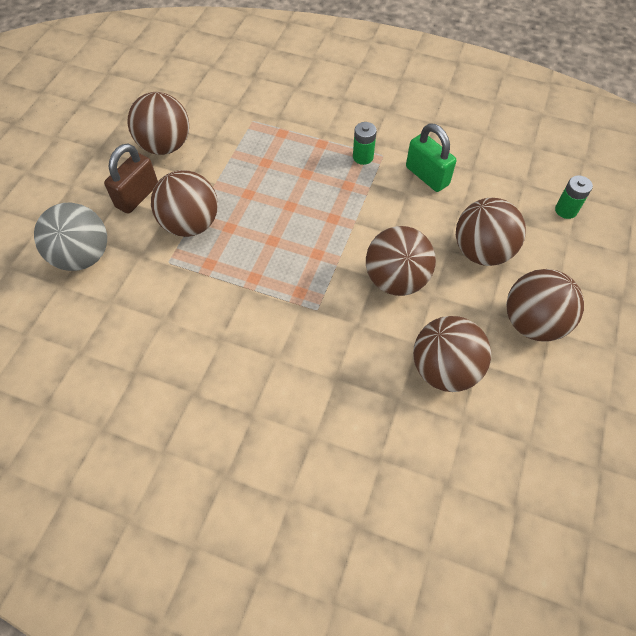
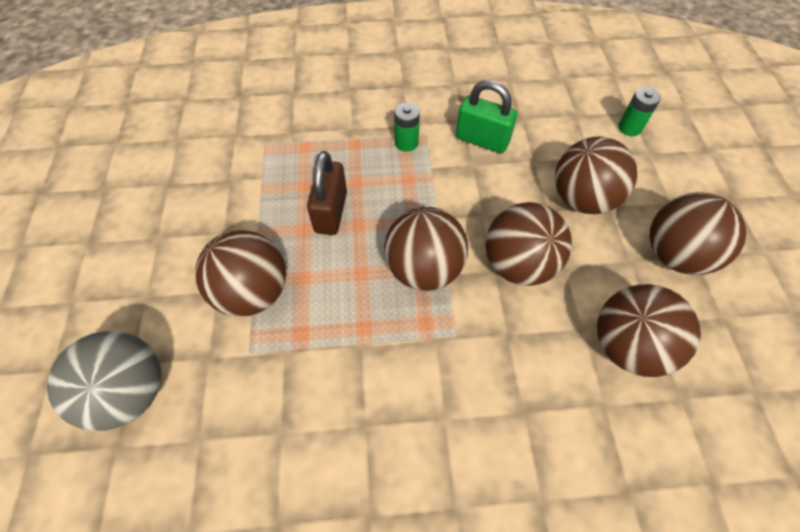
camera: 25 degrees left, 0 degrees up
brown padlock [104,144,158,214] -> brown padlock moved to [307,151,347,235]
brown ball [128,92,189,155] -> brown ball moved to [384,207,468,291]

